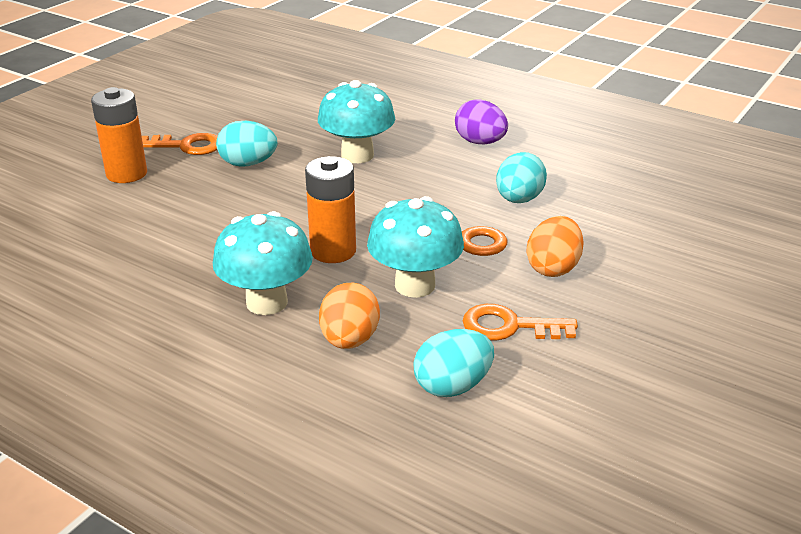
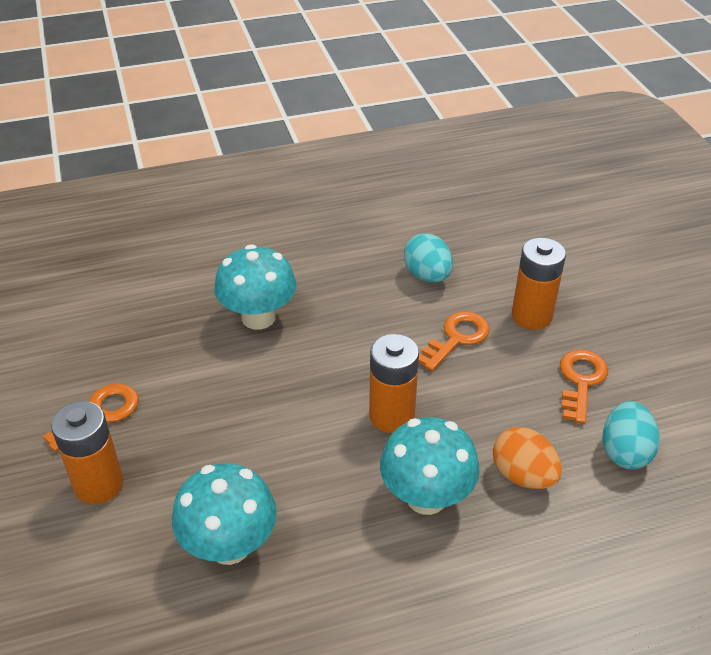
camera: 50 degrees left, 10 degrees up
turquoise egg [216,121,277,167] -> none
turquoise mushroom [367,196,464,298] -> turquoise mushroom moved to [172,463,277,565]
purple egg [455,99,508,144] -> none
orange key [463,304,578,341] -> orange key turned 150 degrees clockwise [560,350,608,424]
orange egg [526,216,584,277] -> orange battery [512,238,566,330]

